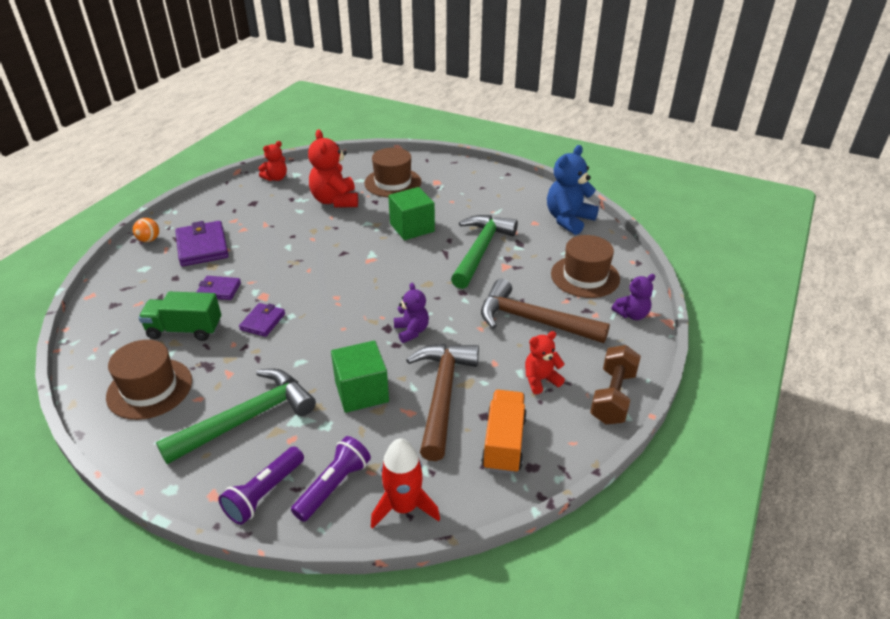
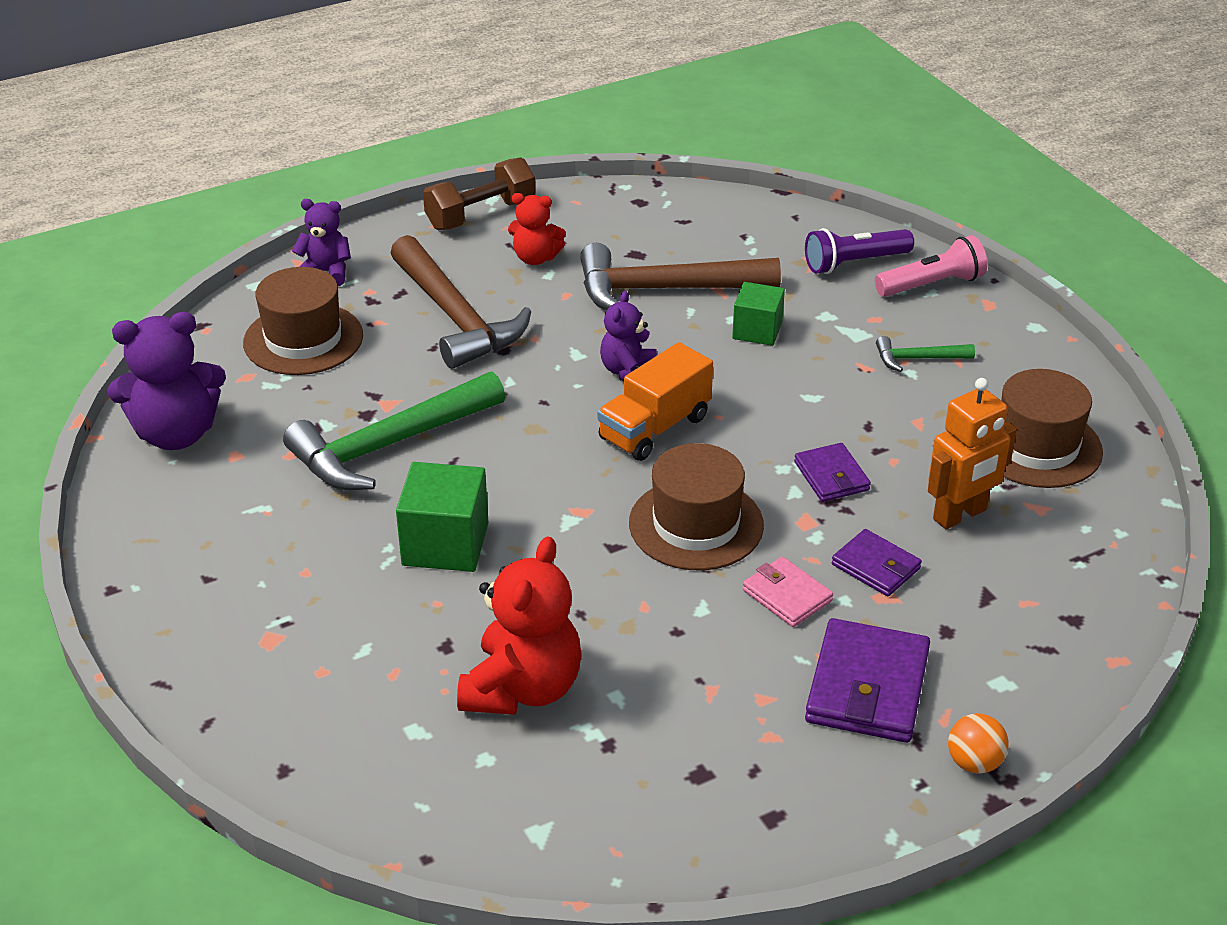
camera: 145 degrees left, 0 degrees up
green truck [138,292,221,341] -> orange robot [928,378,1017,529]
green hammer [156,369,316,464] -> green hammer [876,336,975,372], size x0.46
purple flashlight [218,446,304,525] -> pink flashlight [875,235,987,297]
purple wallet [239,303,285,337] -> purple wallet turned 75 degrees counterclockwise [794,443,871,502]
red teddy bear [258,141,287,181] -> none
green cube [331,341,389,413] -> green cube [732,282,785,346], size x0.65
brown hat [364,148,421,197] -> brown hat moved to [629,443,764,570]
red rocket [371,438,440,529] -> none
brown hammer [406,344,479,461] -> brown hammer turned 45 degrees clockwise [580,243,781,310]
orange truck [481,390,527,474] -> orange truck moved to [597,342,713,461]
blue teddy bear [547,145,599,235] -> purple teddy bear [107,312,226,450]
none -> pink wallet [743,557,833,627]

